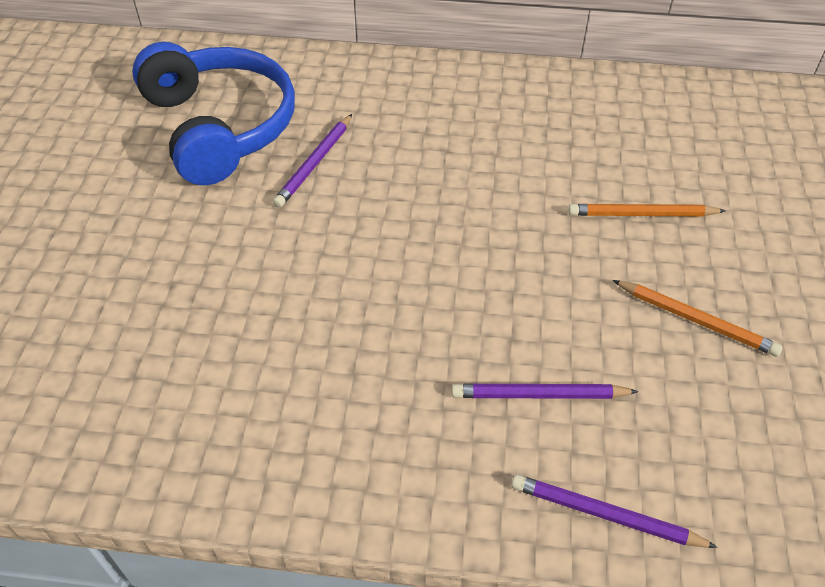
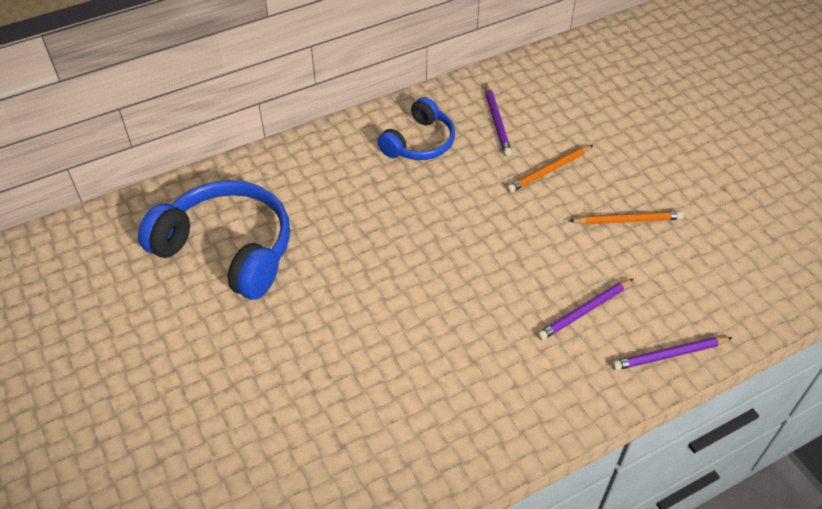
camera: 35 degrees left, 0 degrees up
purple pencil [273,114,352,208] -> purple pencil moved to [485,84,512,156]
none -> blue headphones [377,97,455,160]

